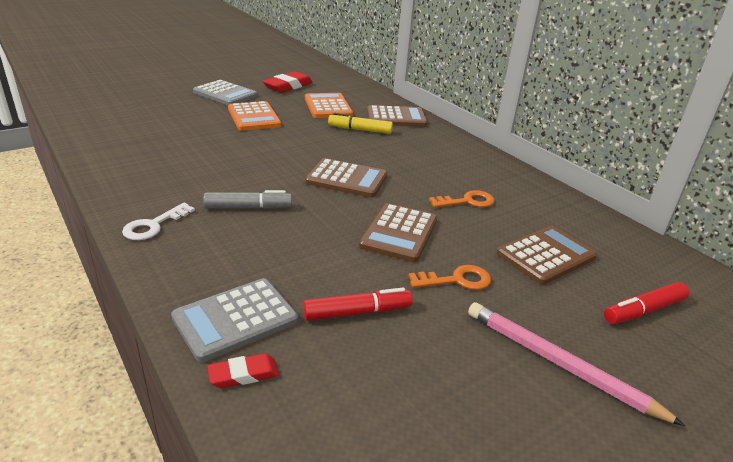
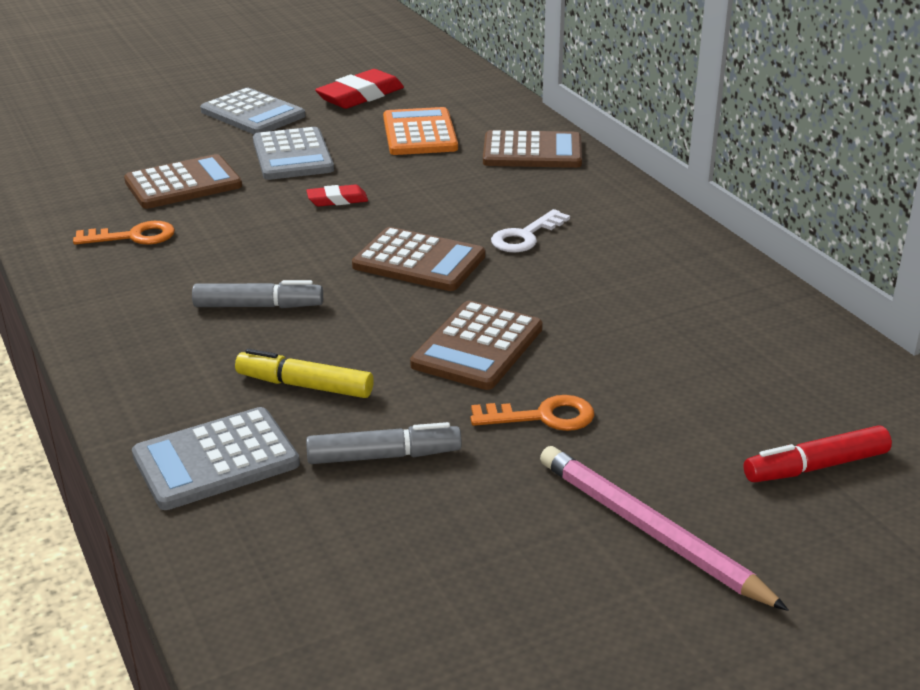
camera: 10 degrees right, 0 degrees up
white key [122,203,195,240] -> white key moved to [491,209,570,253]
red eraser [207,354,279,388] -> red eraser moved to [306,184,368,206]
orange calculator [228,101,281,131] -> grey calculator [253,127,334,180]
red marker [303,287,413,321] -> grey marker [306,422,462,464]
yellow marker [328,113,393,134] -> yellow marker moved to [235,349,374,398]
orange key [429,190,494,208] -> orange key moved to [73,221,175,245]
brown calculator [496,226,597,285] -> brown calculator moved to [124,154,242,209]

